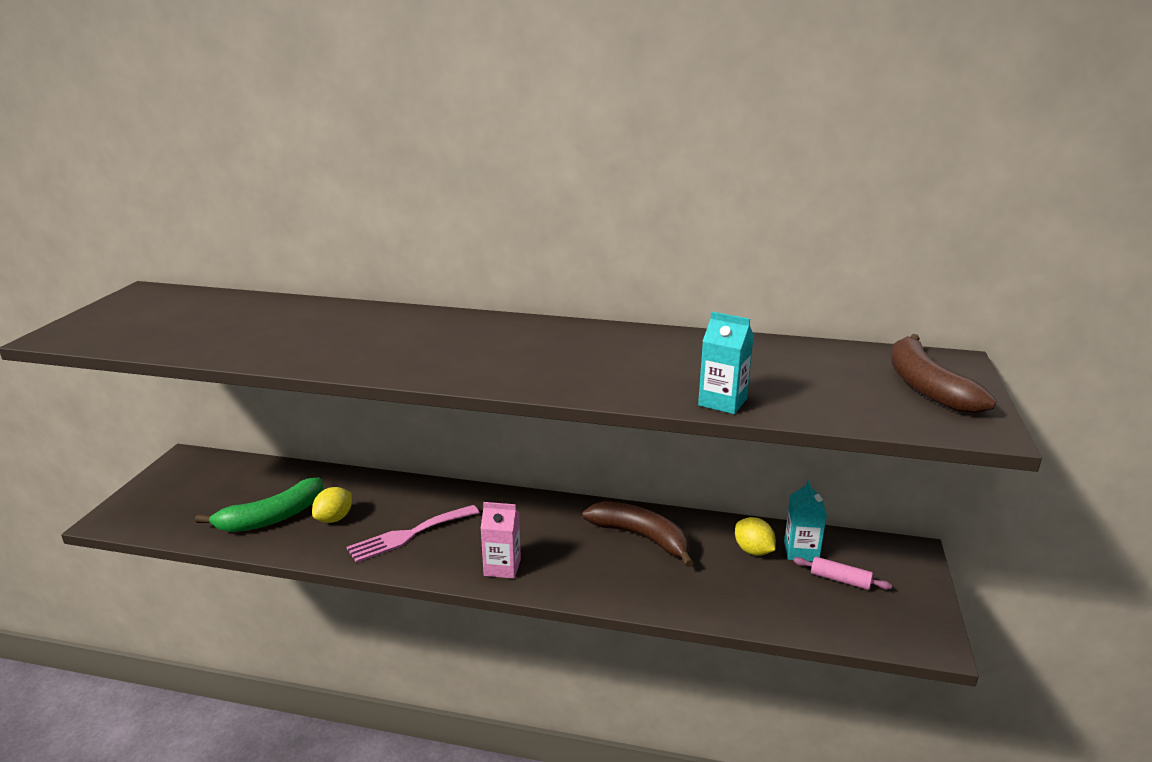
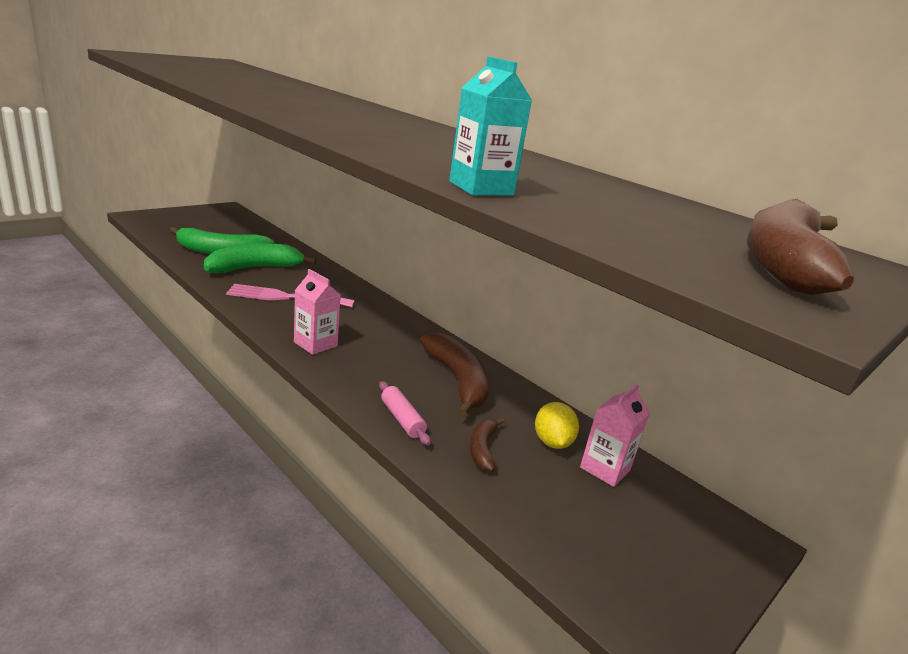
camera: 30 degrees right, 0 degrees up
yellow lemon [312,487,352,523] -> green banana [204,244,317,273]
turquoise carton [784,480,827,561] -> pink carton [580,383,650,487]
pink rolling pin [793,557,892,590] -> pink rolling pin moved to [379,381,431,445]
none -> brown banana [470,418,505,472]

